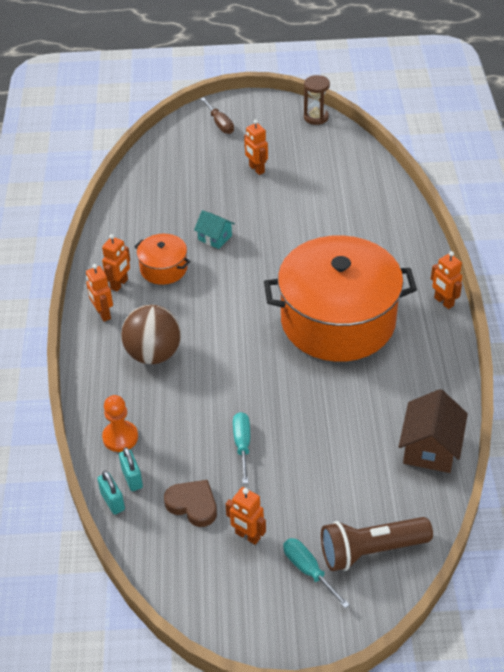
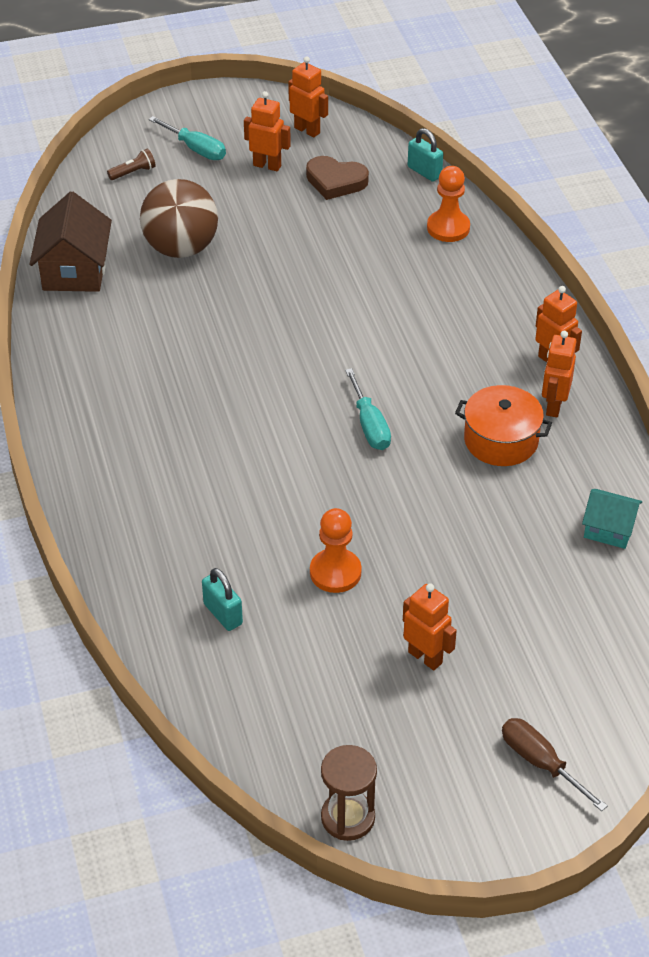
camera: 165 degrees right, 0 degrees up
turquoise padlock [119,447,143,491] -> turquoise padlock moved to [202,568,243,631]
brown ball [121,305,181,364] -> brown ball moved to [140,179,218,258]
turquoise house [194,210,235,249] -> turquoise house moved to [582,489,642,549]
turquoise screwdriver [233,412,250,484] -> turquoise screwdriver moved to [345,368,391,450]
orange pot [264,235,417,362] -> none
brown flashlight [321,517,433,571] -> brown flashlight [107,149,156,180], size x0.41
orange robot [431,251,462,309] -> orange robot moved to [288,56,328,137]
none -> orange pawn [310,508,362,593]

